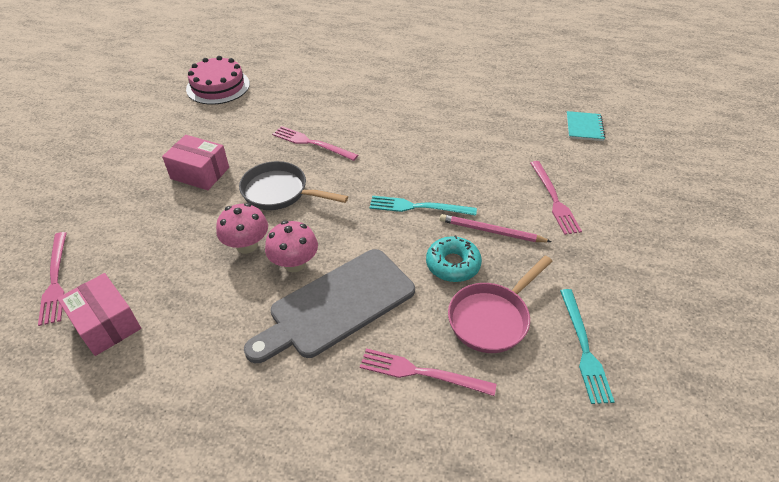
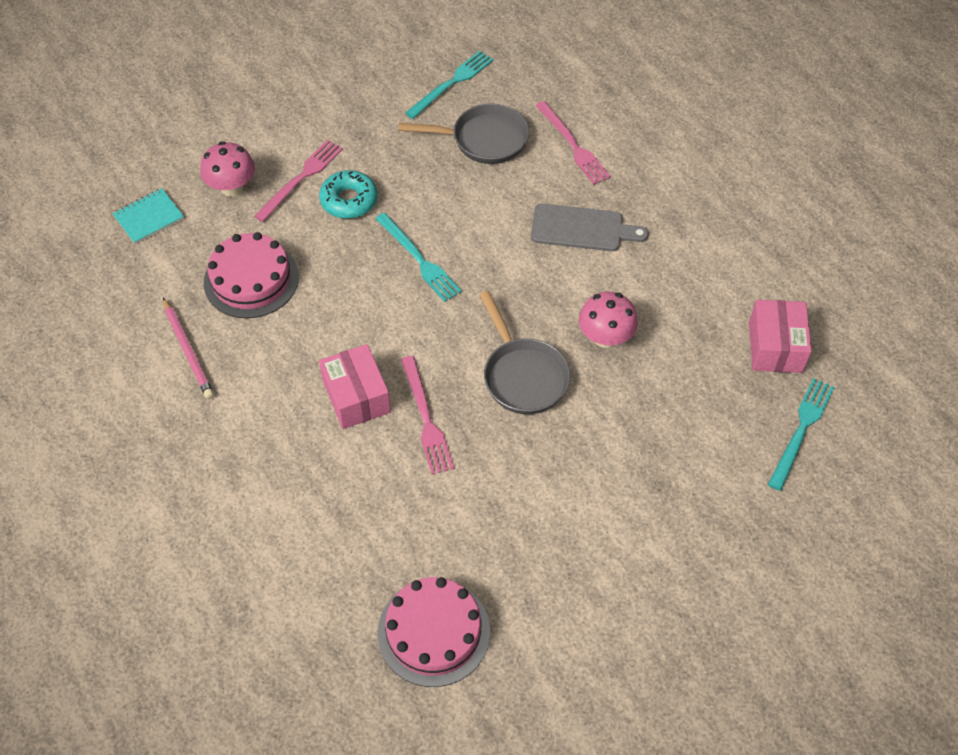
camera: 135 degrees left, 10 degrees up
pink fork [38,232,67,326] -> turquoise fork [768,378,834,491]
pink box [162,135,229,190] -> pink box moved to [319,344,391,429]
grey cutting board [244,249,415,363] -> grey cutting board [531,204,649,251], size x0.65
pink mushroom [265,221,318,272] -> pink mushroom moved to [200,141,255,196]
turquoise donut [426,235,482,282] -> turquoise donut moved to [319,170,377,219]
pink pencil [440,214,552,242] -> pink pencil moved to [163,297,214,399]
pink pan [448,256,552,353] -> grey pan [398,103,529,164]
none -> pink cake [204,232,299,318]

